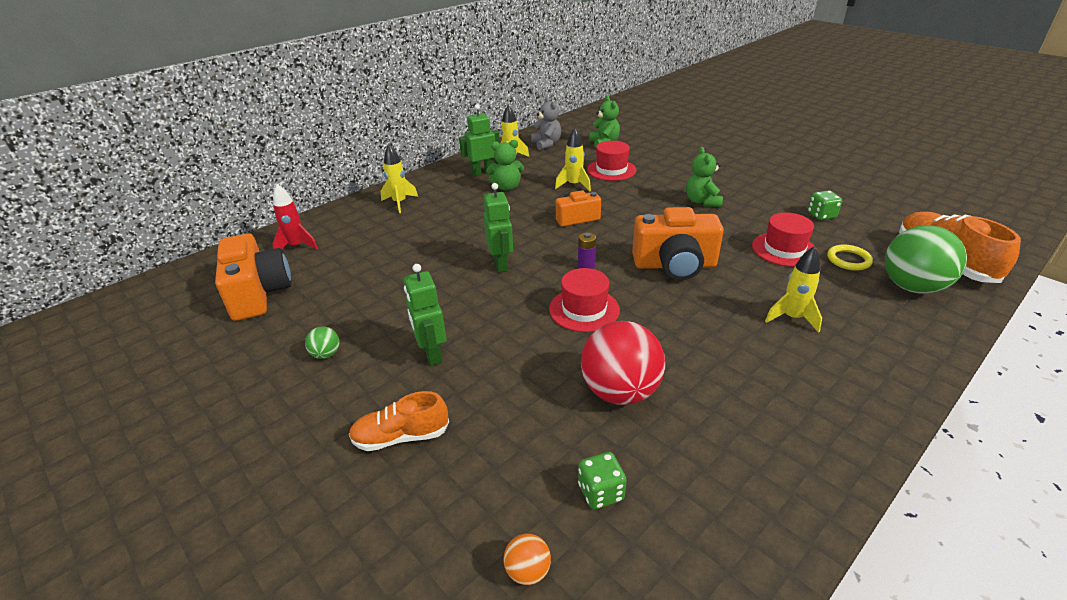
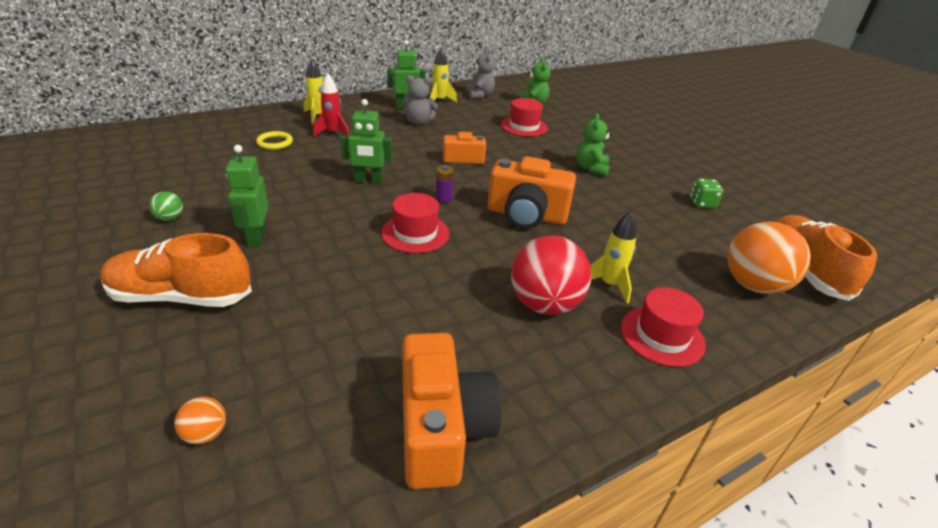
camera: 10 degrees right, 0 degrees up
orange camera [215,233,292,321] -> orange camera moved to [402,333,501,489]
red rocket [272,184,318,250] -> red rocket moved to [313,73,349,137]
orange shoe [349,391,449,451] -> orange shoe [100,233,252,307], size x1.59
green robot [483,183,513,272] -> green robot turned 90 degrees clockwise [340,99,392,184]
green teddy bear [486,140,524,191] -> grey teddy bear [402,75,438,125]
yellow rocket [555,128,591,191] -> none
green dice [578,452,627,509] -> none
red ball [581,321,665,405] -> red ball moved to [511,236,591,315]
red hat [752,213,818,267] -> red hat moved to [621,287,706,367]
yellow ring [827,245,873,271] -> yellow ring moved to [256,131,293,150]
green ball [885,225,967,294] -> orange ball [727,222,811,294]

